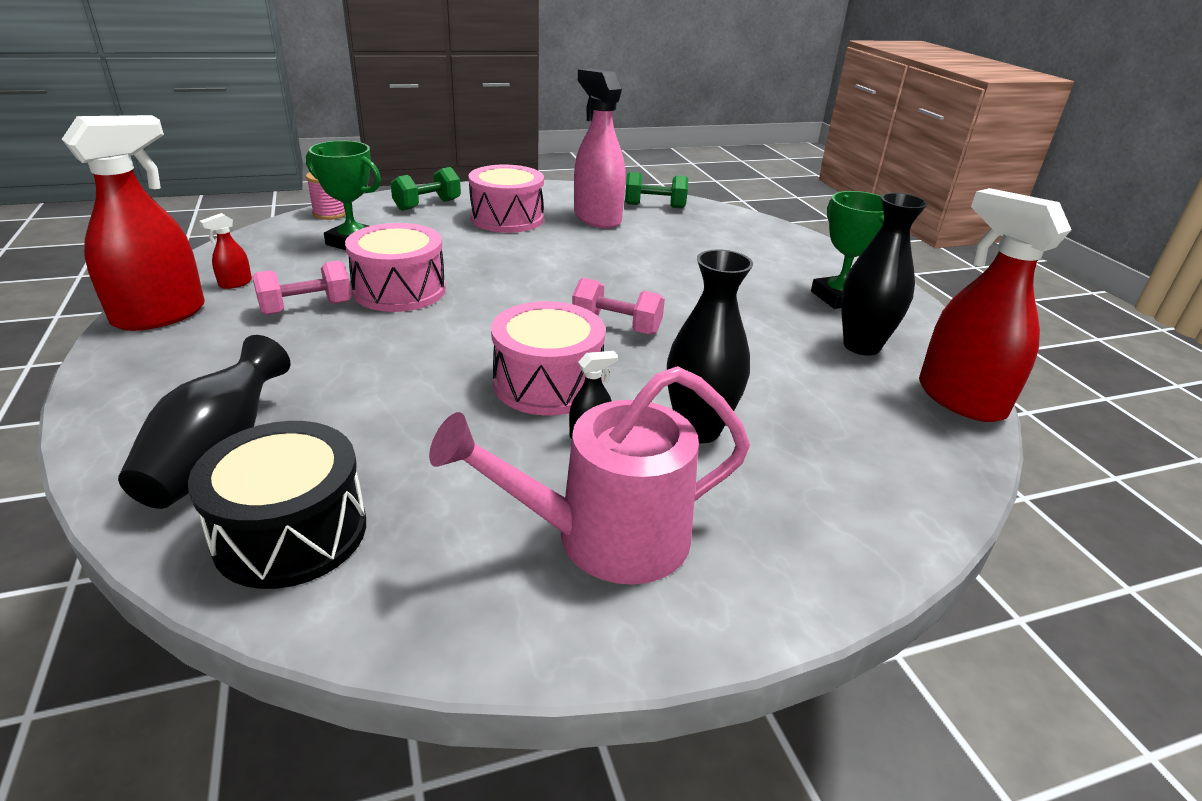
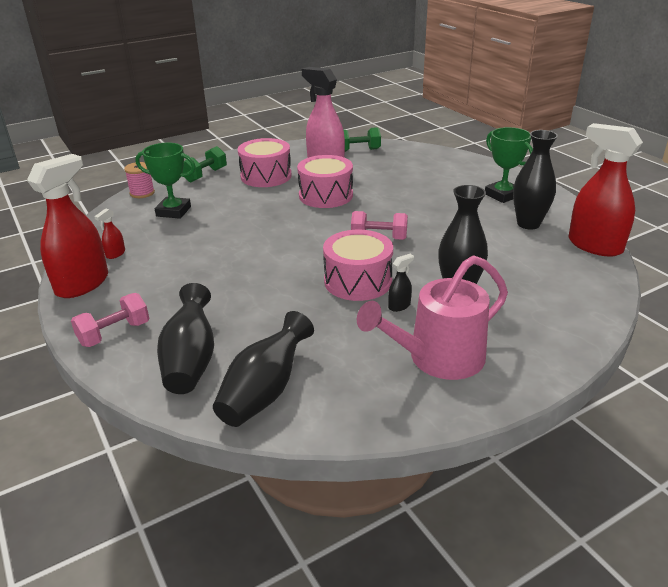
camera: 10 degrees left, 0 degrees up
black drum [188,421,366,589] -> black vase [213,311,314,427]
pink dumbbell [253,260,352,315] -> pink dumbbell moved to [71,293,149,347]
pink drum [345,223,446,312] -> pink drum moved to [297,155,353,208]

